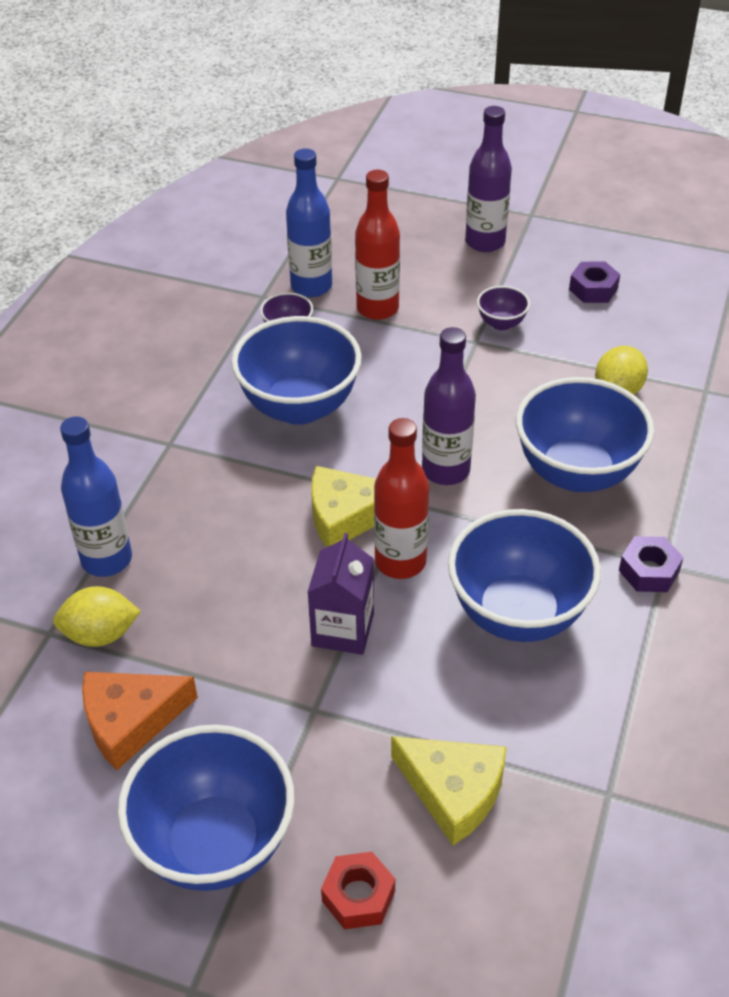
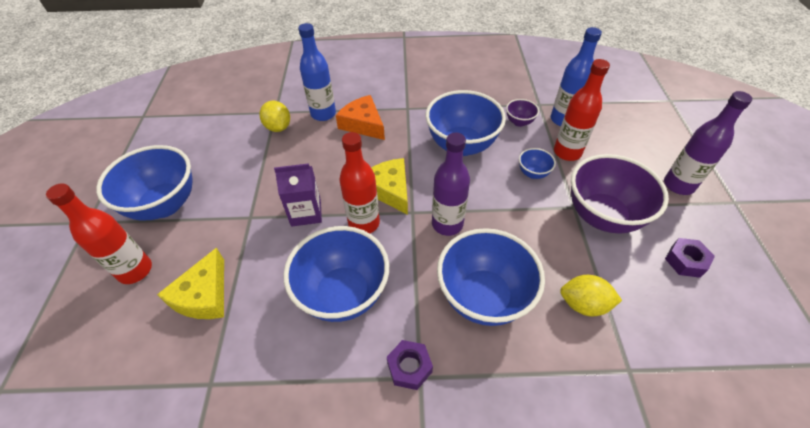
camera: 70 degrees right, 5 degrees up
orange cheese [82,672,198,770] -> orange cheese moved to [336,95,385,140]
red nut [321,852,395,929] -> red bottle [46,183,152,284]
purple bowl [477,286,530,330] -> purple bowl [571,154,669,234], size x2.25
none -> blue bowl [519,148,556,179]

